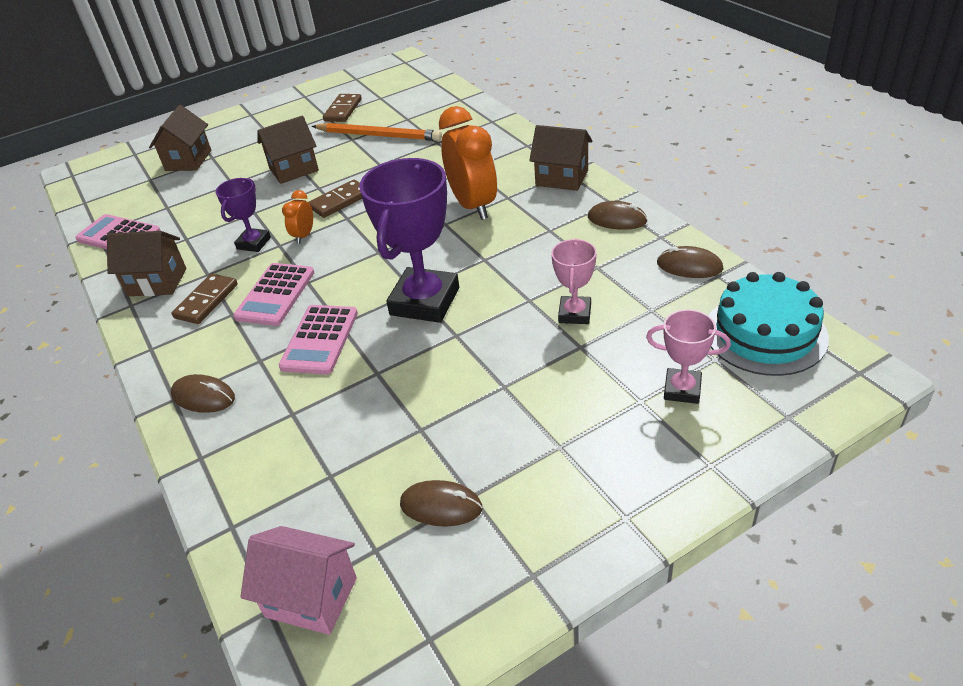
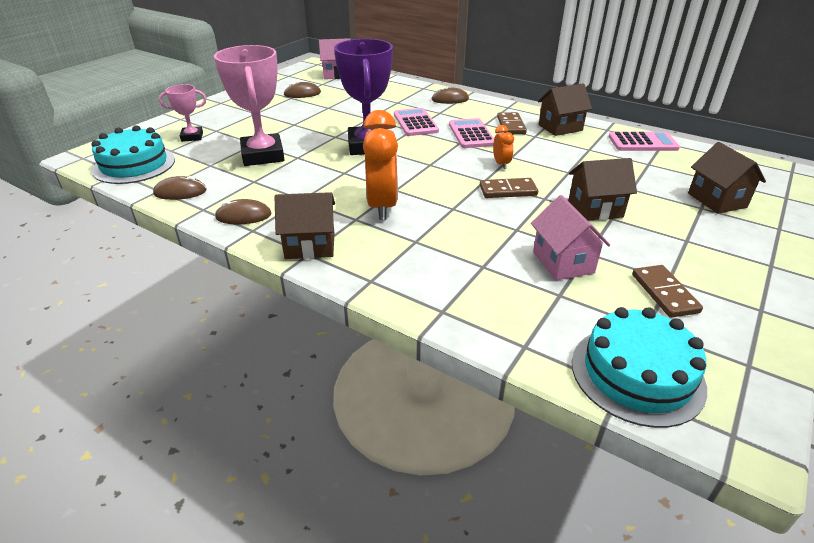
camera: 150 degrees right, 5 degrees down
purple trophy [216,178,271,252] -> none
brown house [257,115,319,184] -> brown house turned 45 degrees clockwise [568,158,637,221]
brown domino [308,180,362,218] -> brown domino turned 60 degrees clockwise [480,178,538,198]
orange pencil [312,123,442,141] -> pink house [531,195,610,280]
orange clock [439,106,497,220] -> orange clock turned 135 degrees counterclockwise [363,110,398,220]
pink trophy [551,239,596,324] -> pink trophy [214,45,285,166], size x1.91
none -> turquoise cake [572,307,707,428]

